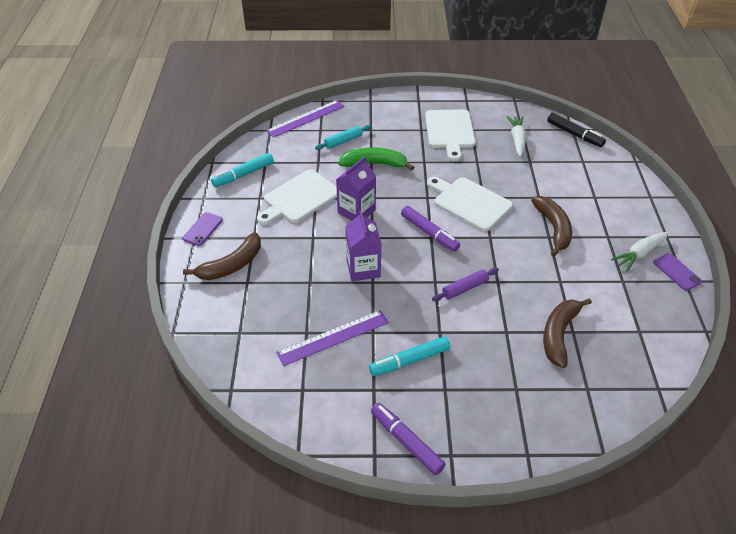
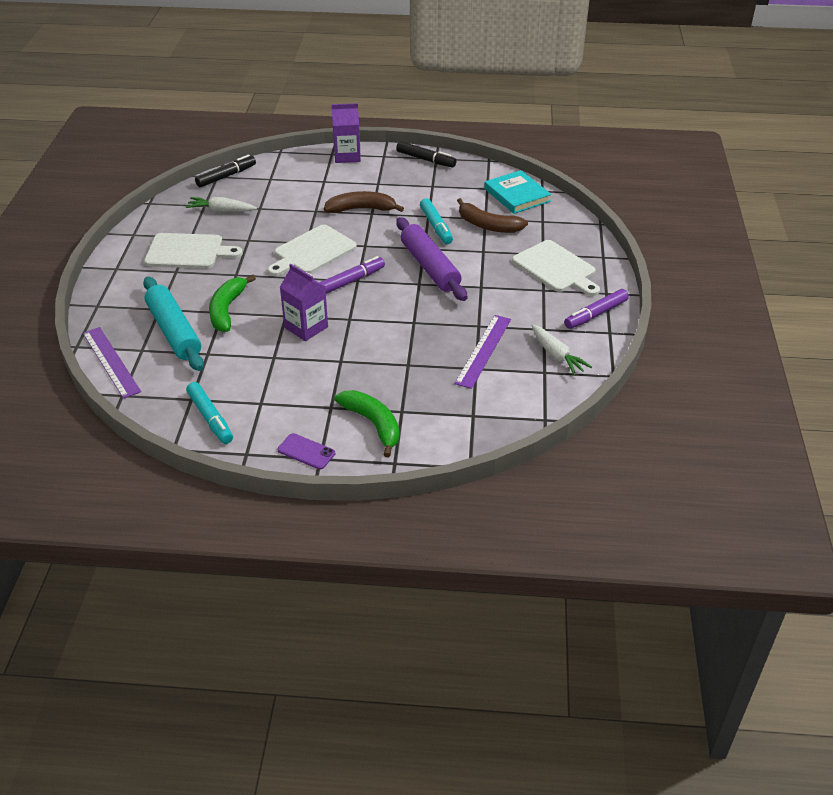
camera: 85 degrees left, 5 degrees down
brown banana [183,232,261,280] -> green banana [334,390,400,457]
white cutting board [257,169,337,225] -> white cutting board moved to [512,240,600,296]
purple ruler [276,310,389,366] -> purple ruler turned 45 degrees clockwise [454,315,511,389]
turquoise rolling pin [315,125,371,150] -> turquoise rolling pin [143,277,204,371], size x1.96
purple carton [345,210,381,281] -> purple carton moved to [332,103,361,163]
turquoise marker [369,336,450,376] -> turquoise marker moved to [420,198,453,244]
purple rolling pin [432,268,499,301] -> purple rolling pin [396,217,467,301], size x1.96
white carrot [611,232,669,272] -> white carrot moved to [531,324,592,376]
purple phone [653,253,702,291] -> black marker [396,141,456,168]
none -> turquoise book [484,170,551,214]

